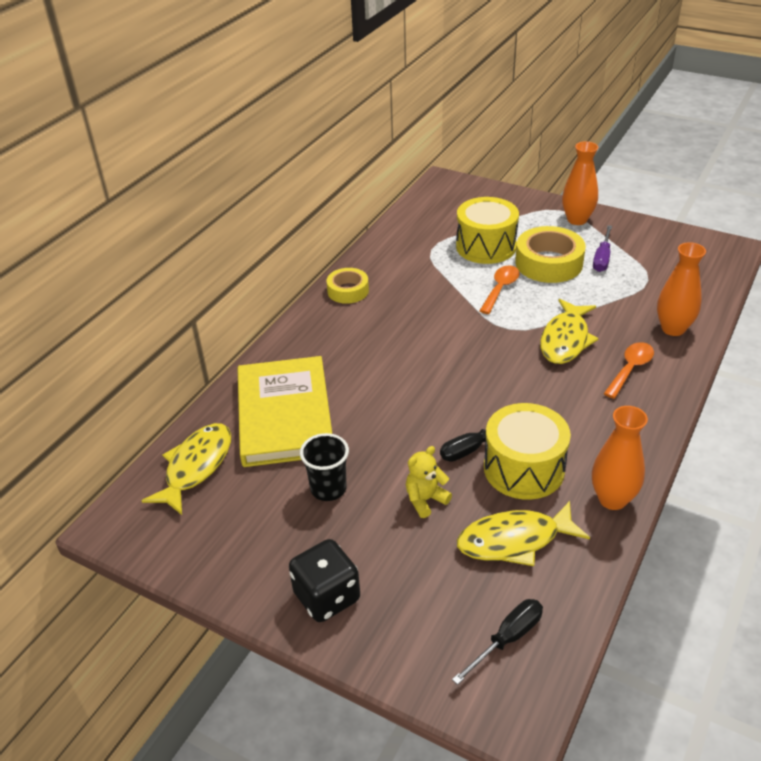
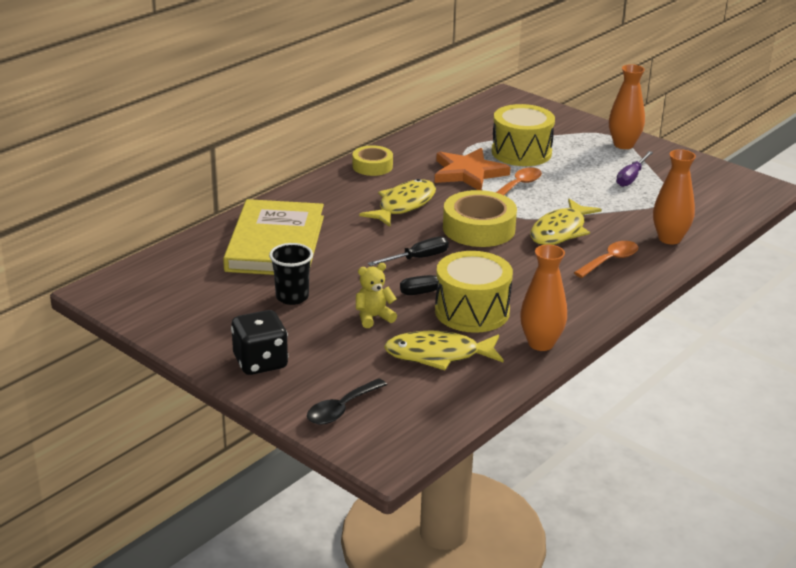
camera: 10 degrees right, 10 degrees down
yellow fish [142,423,231,515] -> yellow fish moved to [359,179,436,227]
black screwdriver [452,599,543,685] -> black screwdriver moved to [367,236,449,266]
yellow tape [515,226,586,283] -> yellow tape moved to [443,190,517,247]
none -> black spoon [307,378,387,425]
none -> orange star [435,148,511,190]

